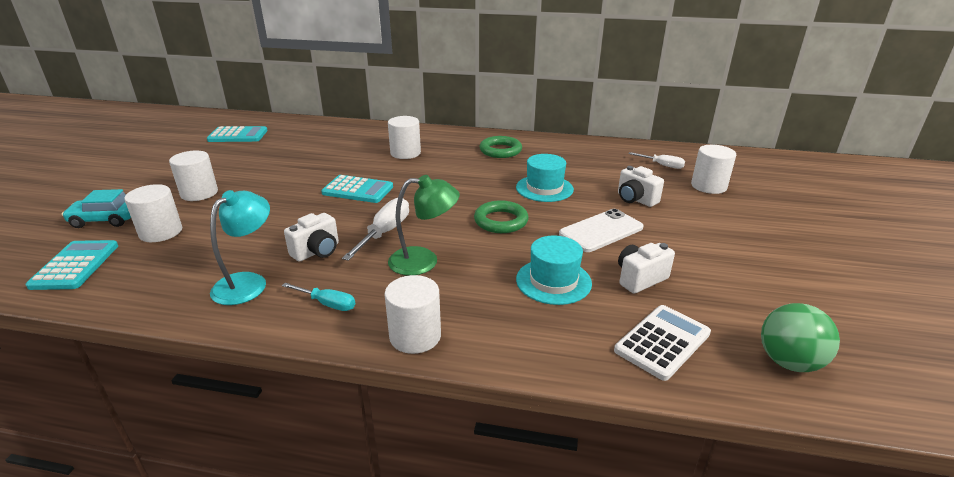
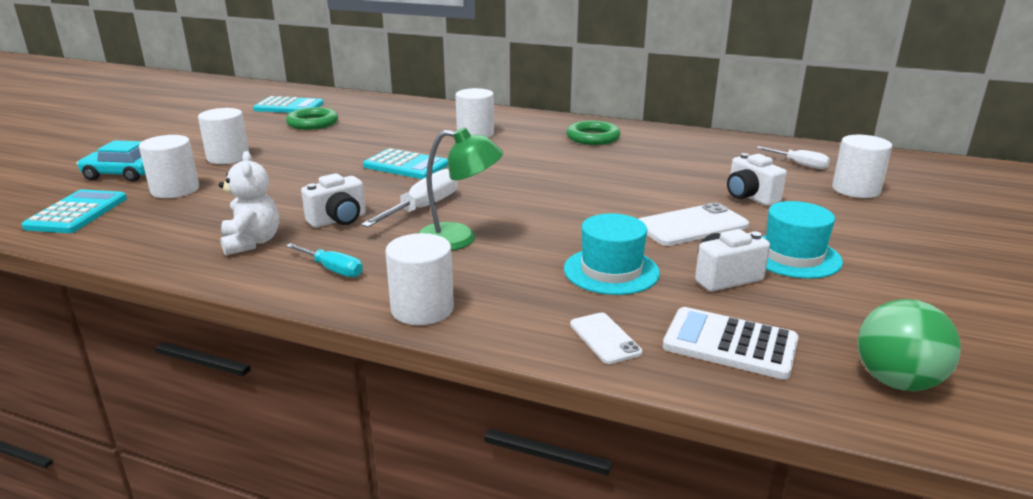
camera: 10 degrees right, 5 degrees down
turquoise lamp [210,190,270,305] -> white teddy bear [219,151,279,255]
green ring [474,200,529,233] -> green ring moved to [286,107,338,130]
turquoise hat [516,154,574,202] -> turquoise hat moved to [761,201,843,279]
white calculator [614,305,711,381] -> white calculator turned 120 degrees counterclockwise [663,307,799,380]
none -> white phone [570,313,642,364]

